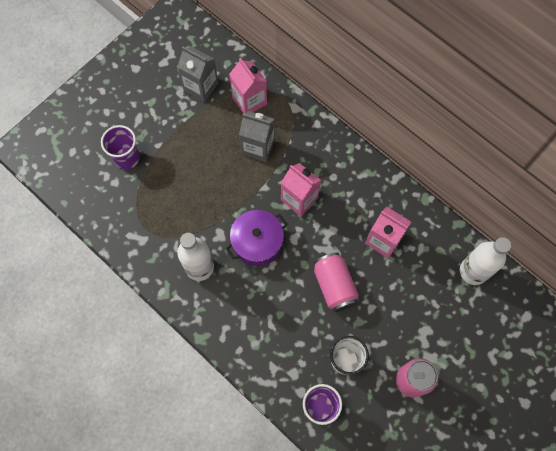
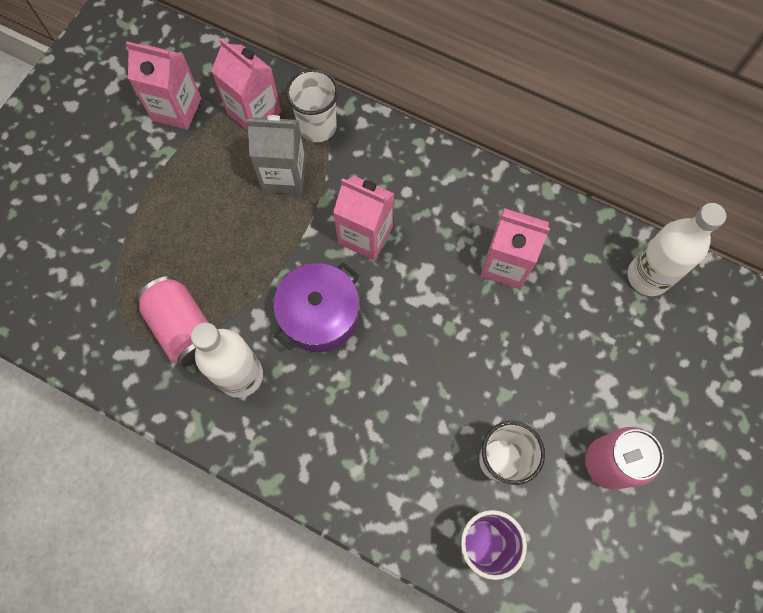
camera: 15 degrees left, 0 degrees up
purple cup [101,125,140,169] -> none
grey carton [177,47,218,102] -> pink carton [126,41,201,130]
pink can [314,252,359,312] -> pink can moved to [137,276,209,367]
none -> white cup [286,69,339,142]

